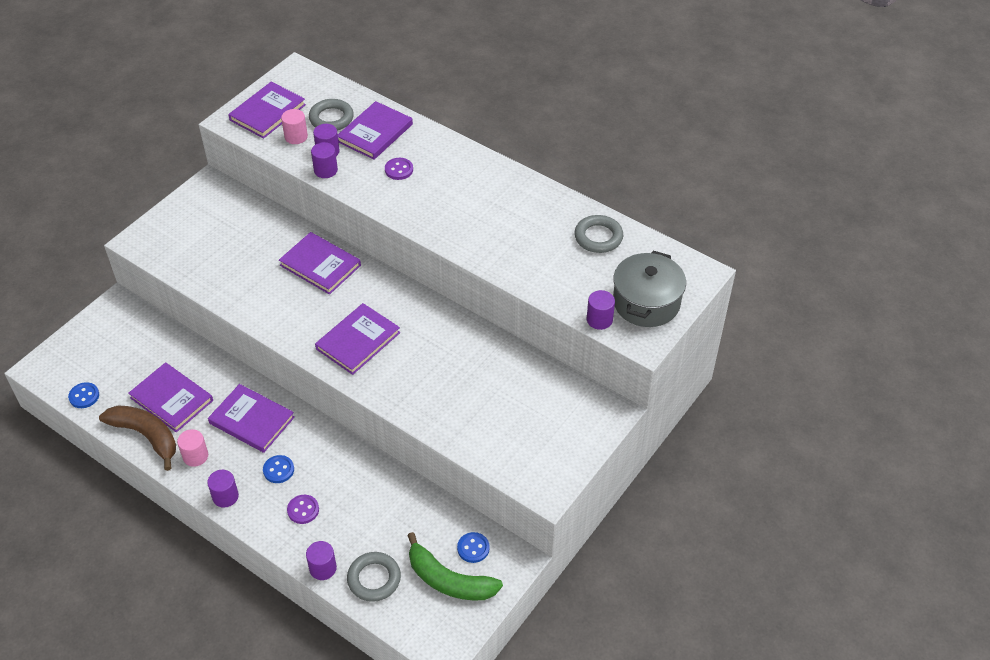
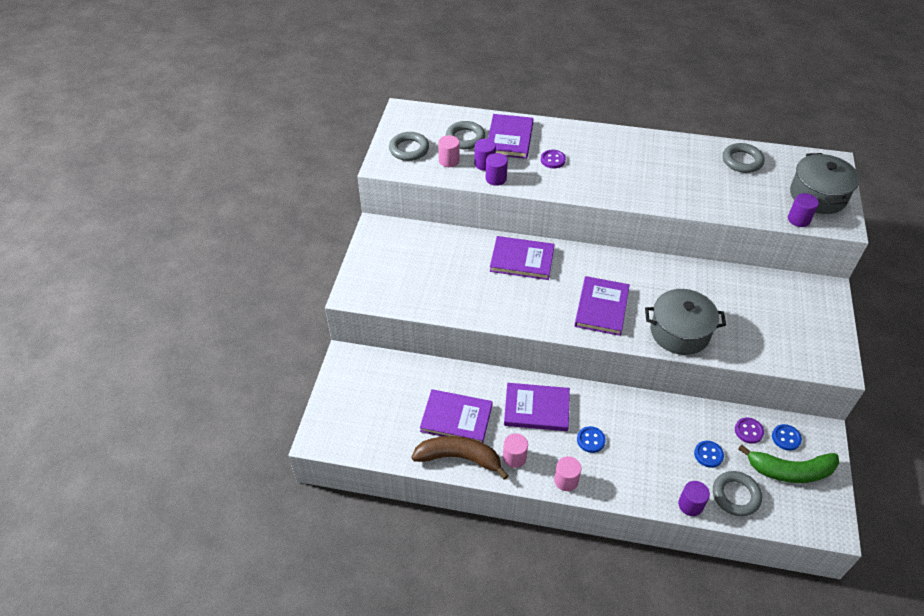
camera: 25 degrees left, 0 degrees up
blue button [68,382,99,408] -> blue button moved to [694,441,724,468]
purple cylinder [207,470,239,508] -> pink cylinder [554,456,581,491]
purple book [228,82,306,139] -> grey ring [389,132,429,161]
purple button [287,495,319,524] -> purple button moved to [735,418,764,444]
none -> grey pot [645,289,726,355]

